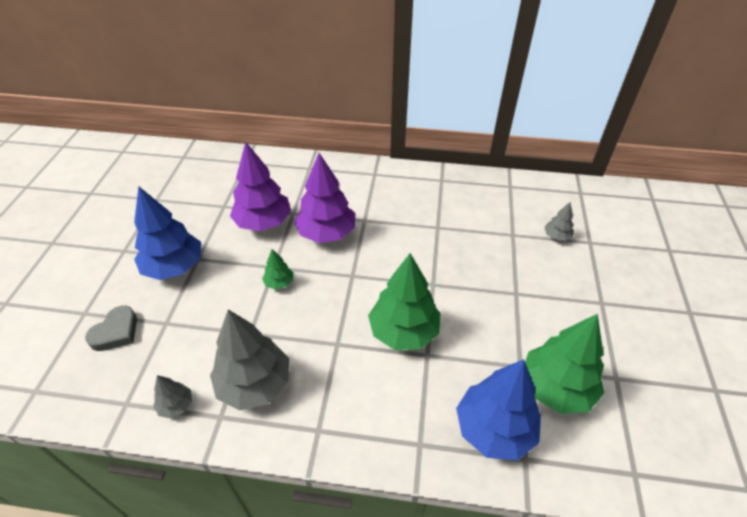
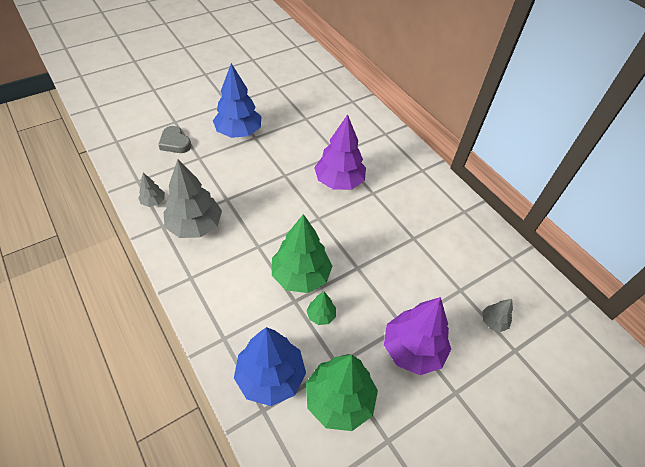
camera: 45 degrees right, 5 degrees up
grey heart [85,305,137,351] -> grey heart turned 60 degrees clockwise [158,126,191,153]
purple tree [230,142,291,231] -> purple tree moved to [384,297,451,375]
green tree [262,249,293,290] -> green tree moved to [306,292,336,325]

